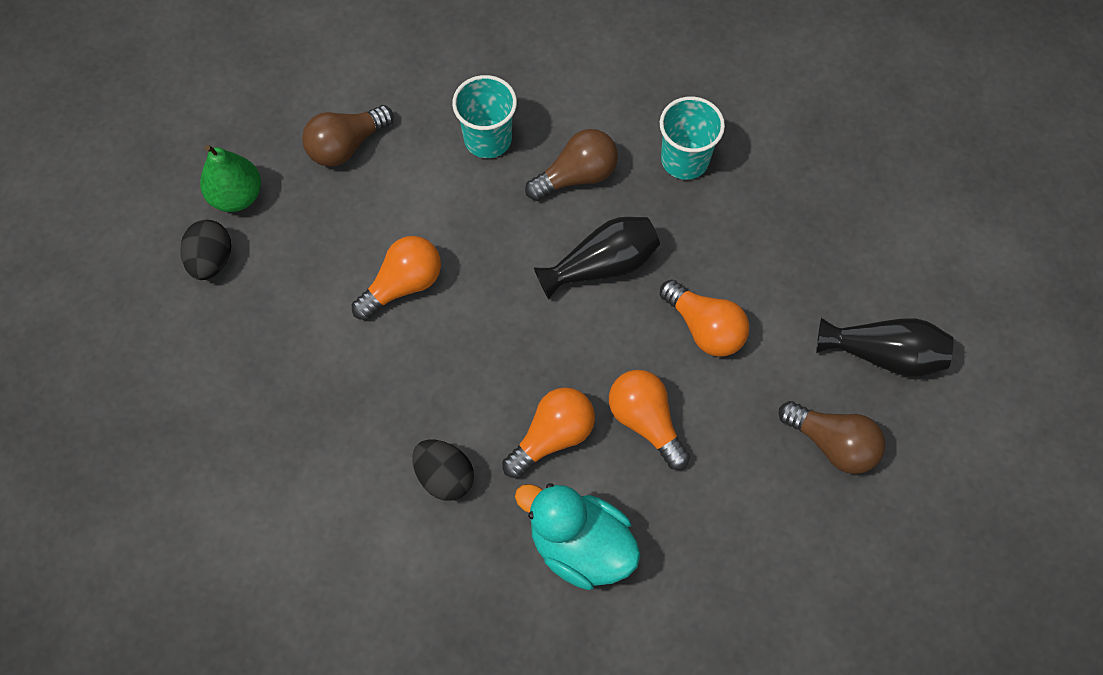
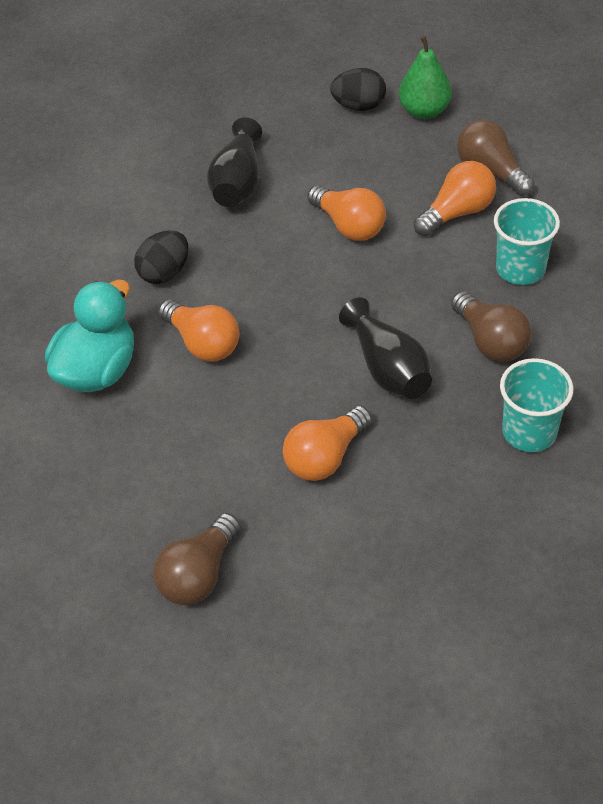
camera: 90 degrees right, 15 degrees down
orange light bulb [609,370,690,470] -> orange light bulb moved to [414,161,496,236]
black vase [816,318,954,377] -> black vase moved to [207,117,262,207]

